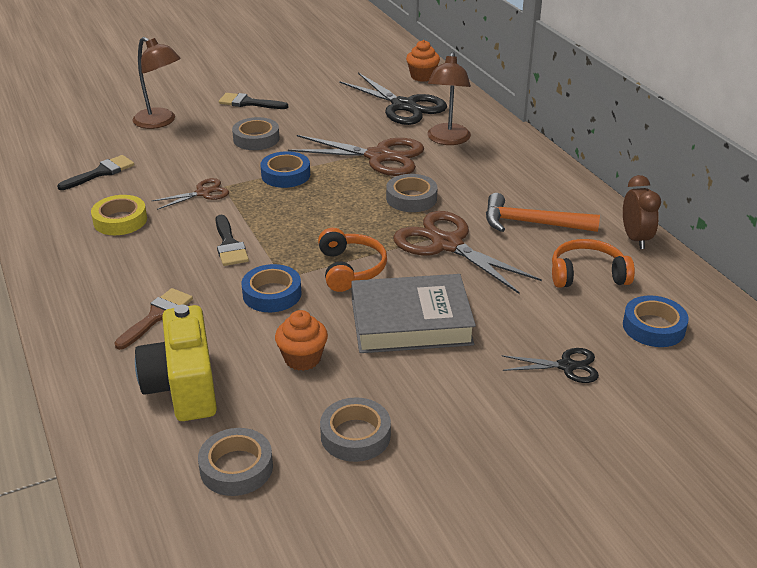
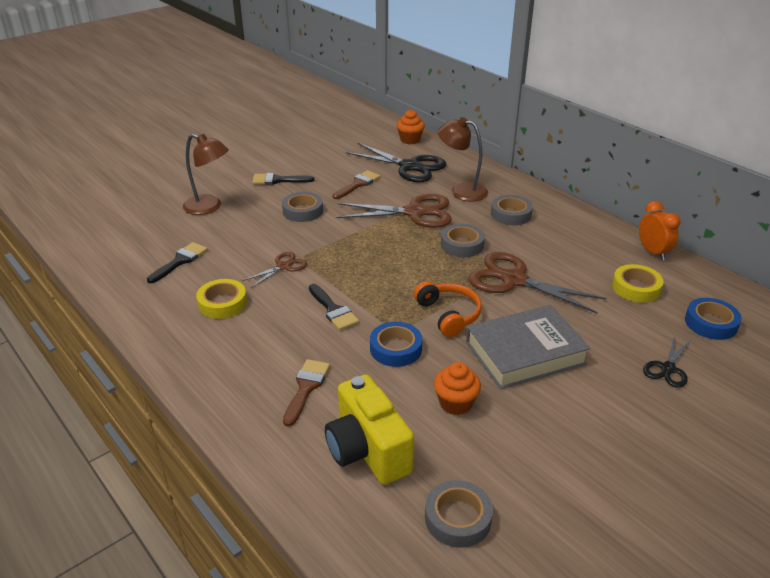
camera: 15 degrees left, 0 degrees up
blue tape [260,151,310,188] -> none
grey tape [320,397,391,462] -> grey tape moved to [491,195,533,225]
brown lamp [428,52,471,145] -> brown lamp turned 120 degrees clockwise [438,117,488,202]
orange hammer [486,193,600,232] -> none
black scissors [501,348,599,383] -> black scissors turned 135 degrees clockwise [643,335,690,388]
orange headphones [552,239,635,288] -> yellow tape [612,264,663,303]
brown clock [623,175,661,249] -> orange clock [639,201,681,260]
none -> brown brush [332,170,380,199]

